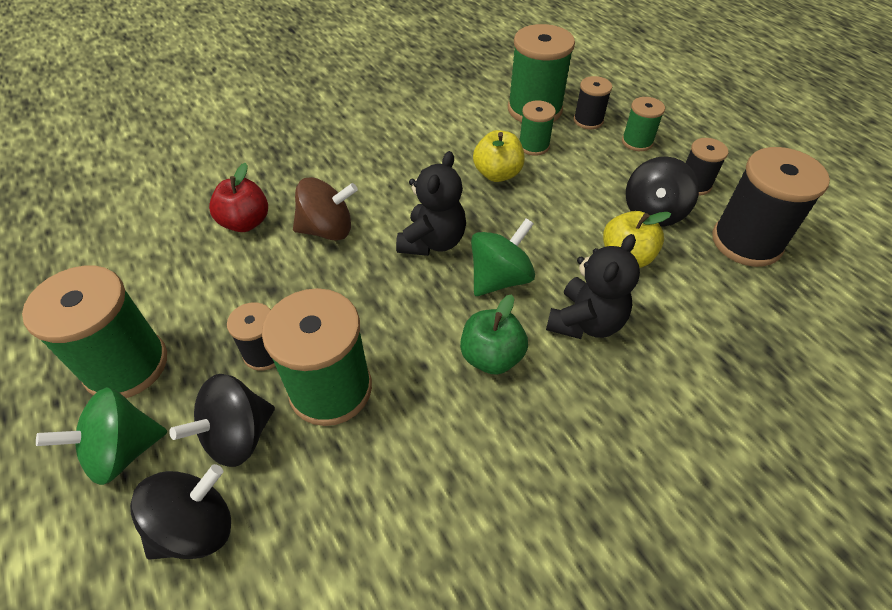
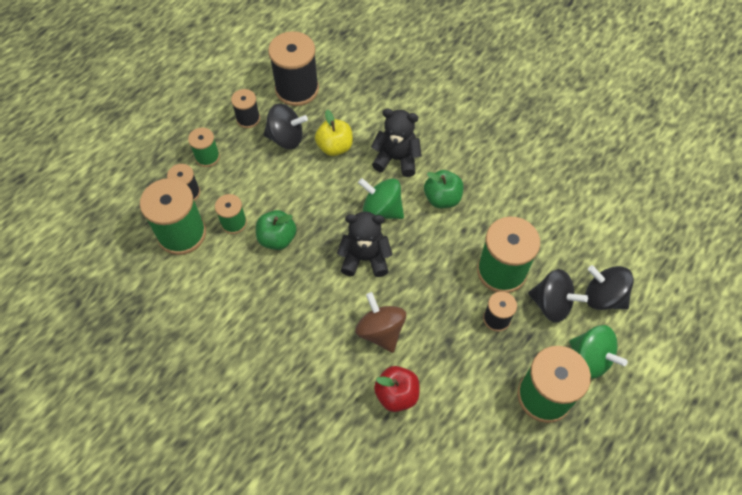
camera: 110 degrees left, 10 degrees up
yellow apple [473,130,525,182] -> green apple [256,210,297,250]

